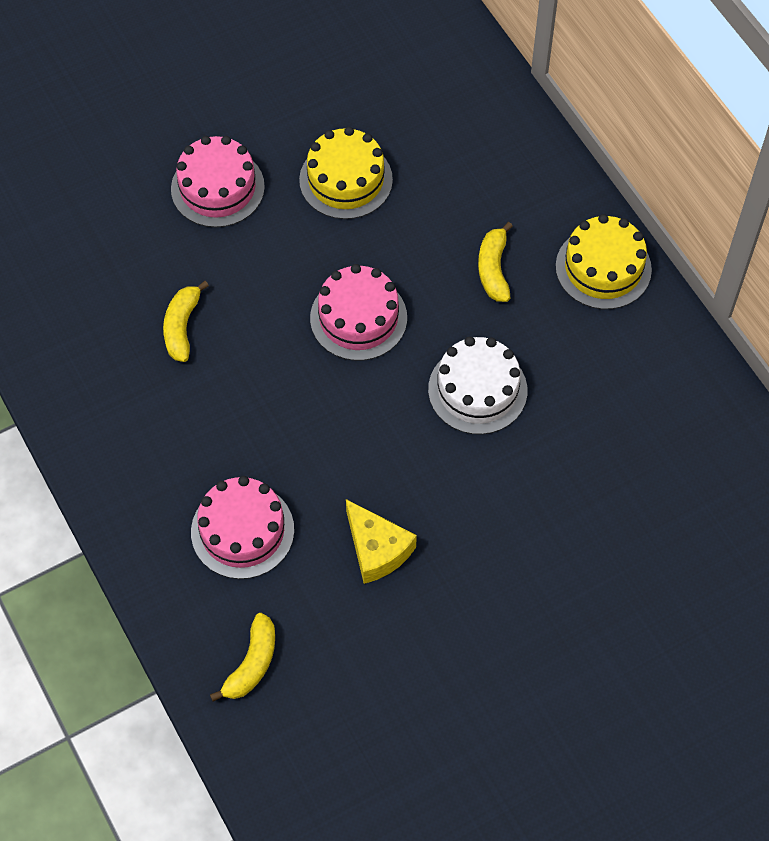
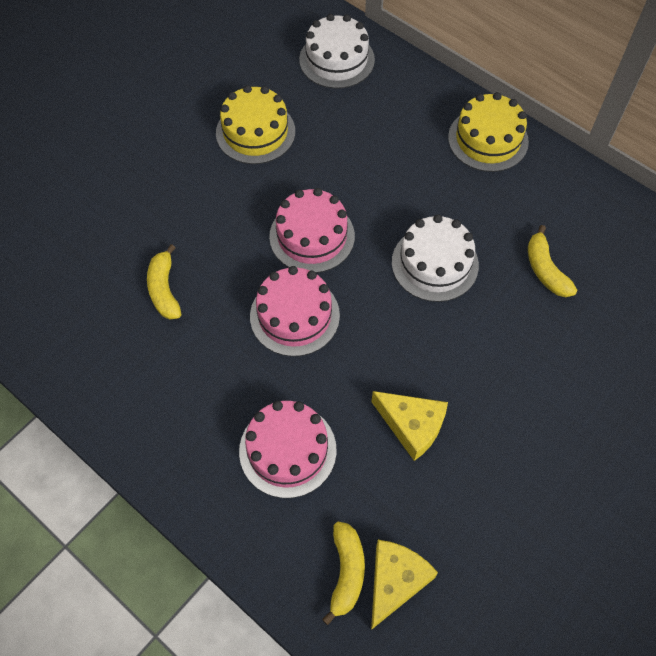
camera: 20 degrees left, 0 degrees up
pink cake [171,136,265,228] -> pink cake moved to [250,266,340,357]
yellow banana [478,222,513,302] -> yellow banana moved to [528,225,577,297]
none -> white cake [299,14,375,89]
none -> yellow cheese [371,540,438,630]

